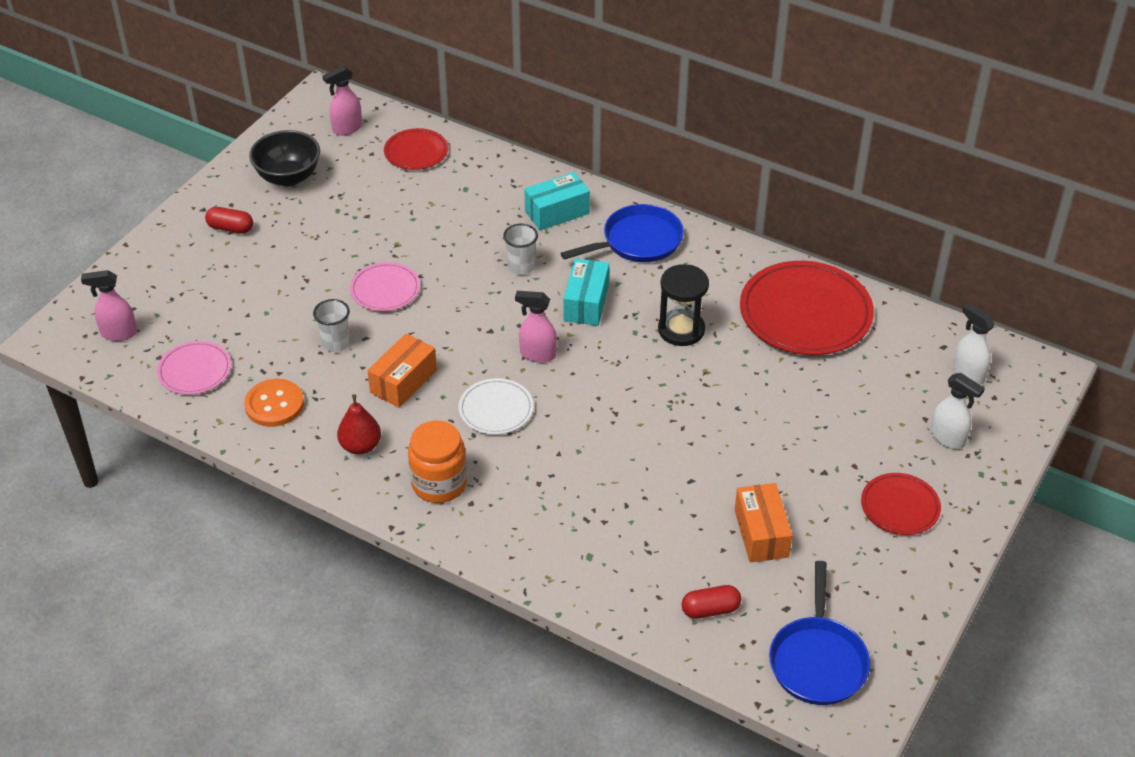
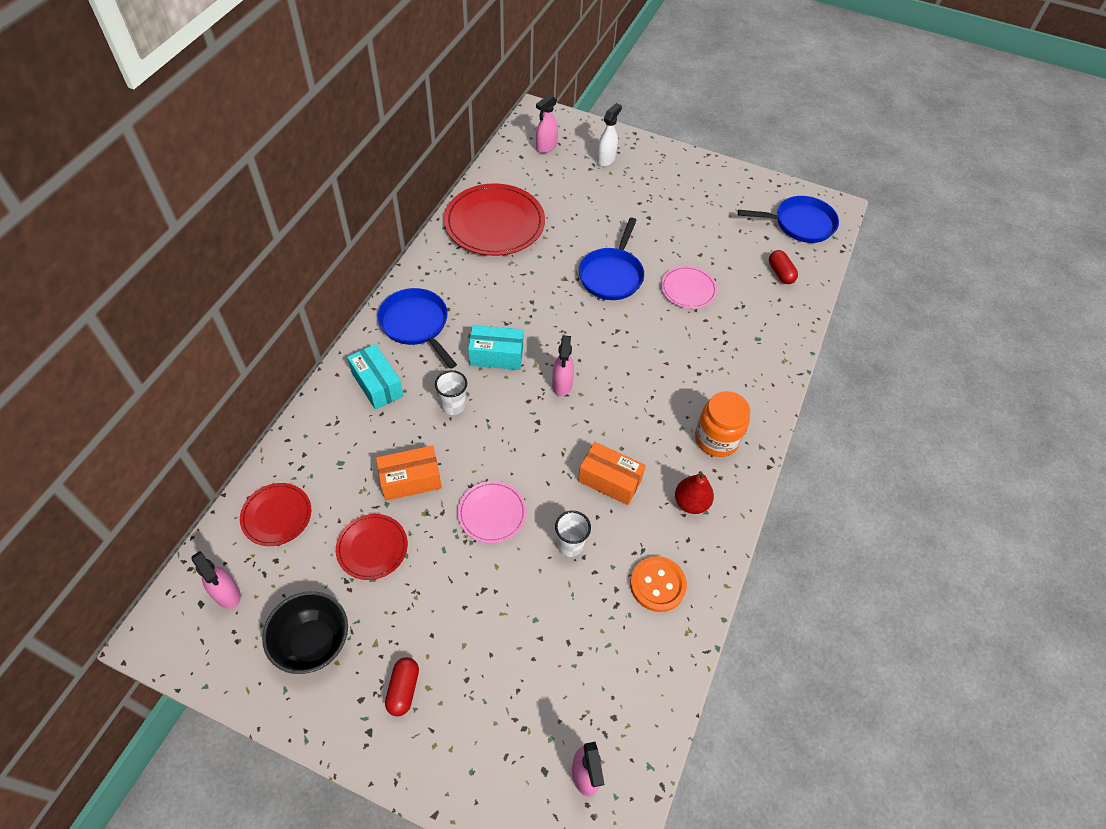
camera: 100 degrees left, 10 degrees up
pink plate [157,341,231,395] -> pink plate moved to [661,266,717,309]
white plate [459,378,534,435] -> none
black hourglass [658,264,709,346] -> none
orange box [735,483,792,562] -> orange box moved to [376,445,442,501]
red plate [861,473,941,535] -> red plate moved to [336,514,408,580]
white spray bottle [953,303,995,385] -> pink spray bottle [536,94,558,153]
none -> blue pan [579,218,644,300]

